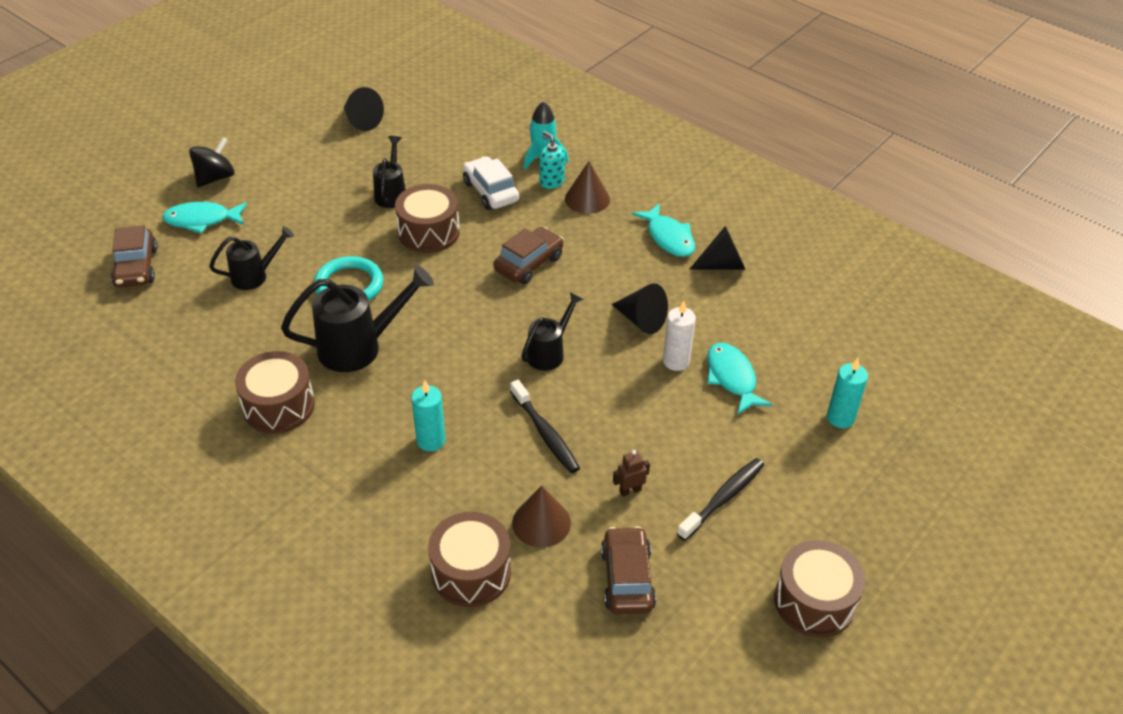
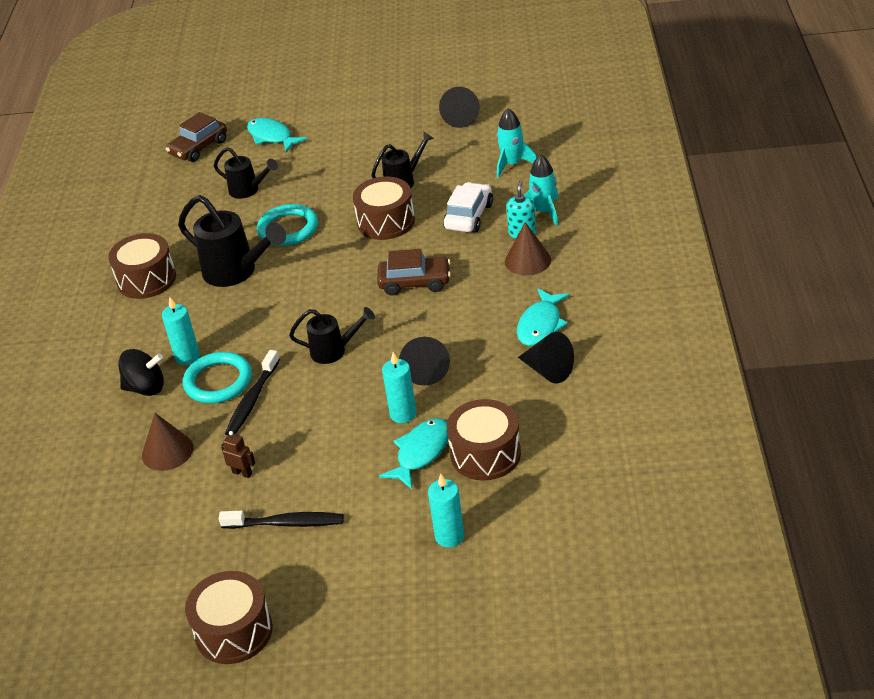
camera: 55 degrees right, 5 degrees down
black spinning top [189,137,235,187] -> black spinning top moved to [118,349,164,396]
brown drum [428,512,511,607] -> brown drum moved to [447,399,521,481]
brown car [601,526,656,614] -> none
white candle [663,301,696,371] -> turquoise candle [382,352,416,423]
none -> turquoise ring [183,352,252,403]
none -> turquoise rocket [497,108,536,178]

